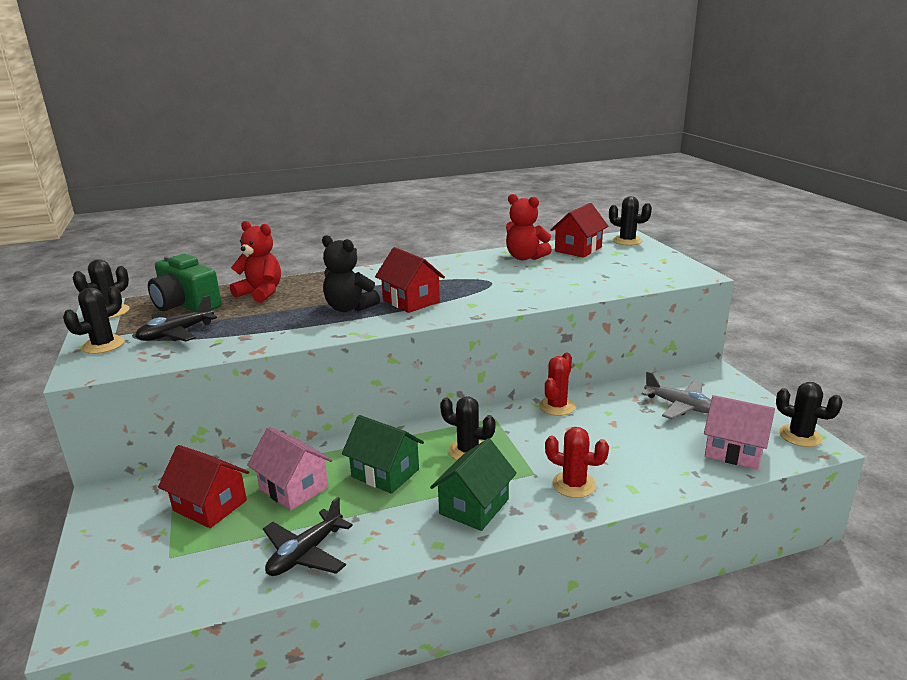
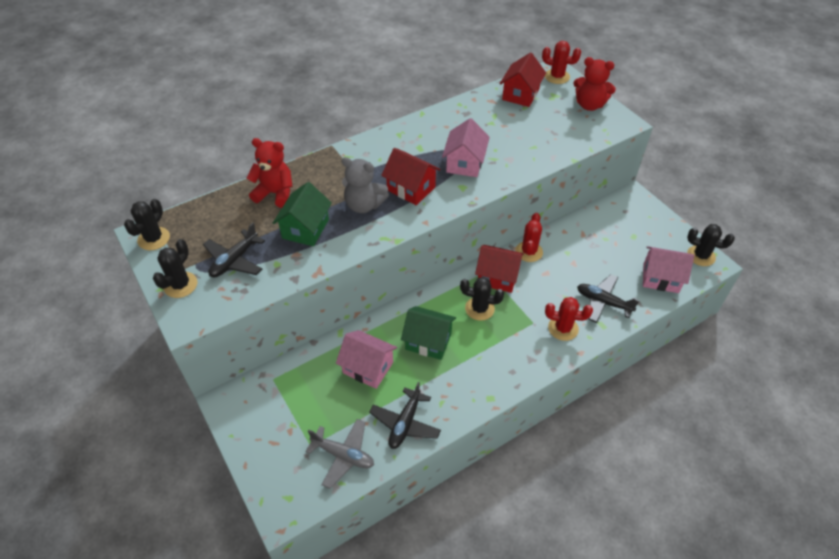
camera: 15 degrees left, 25 degrees up
green camera [148,254,222,312] -> none
red house [158,445,249,528] -> red house moved to [475,245,524,293]
black teddy bear [322,235,380,312] -> grey teddy bear [341,157,389,213]
green house [430,438,517,531] -> green house moved to [273,182,332,246]
red teddy bear [506,194,552,260] -> red teddy bear moved to [573,57,616,111]
black cactus [609,196,652,245] -> red cactus [542,41,581,84]
grey plane [641,371,711,419] -> grey plane moved to [305,419,374,489]
none -> pink house [442,118,490,177]
none -> black plane [577,274,640,323]

